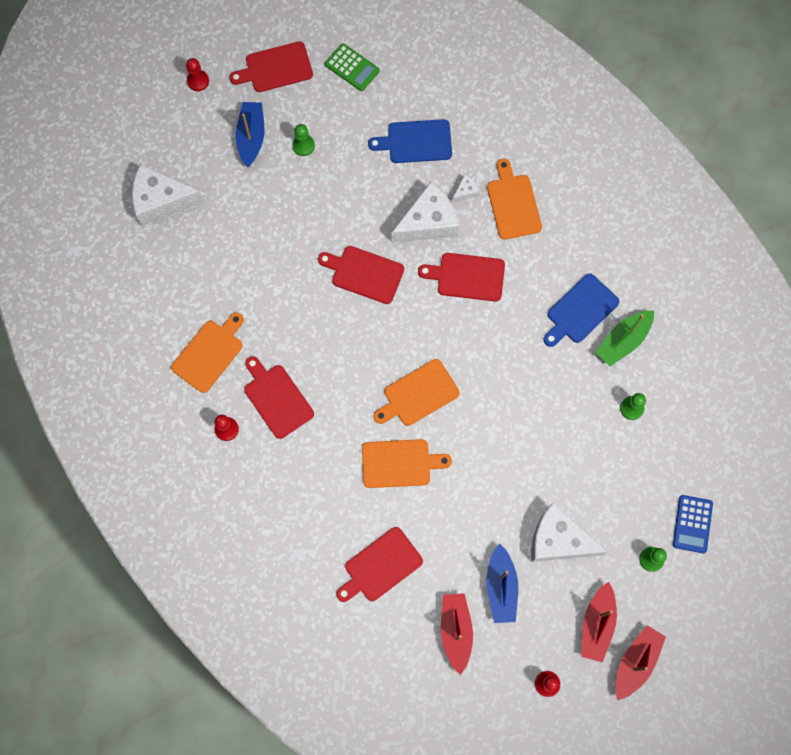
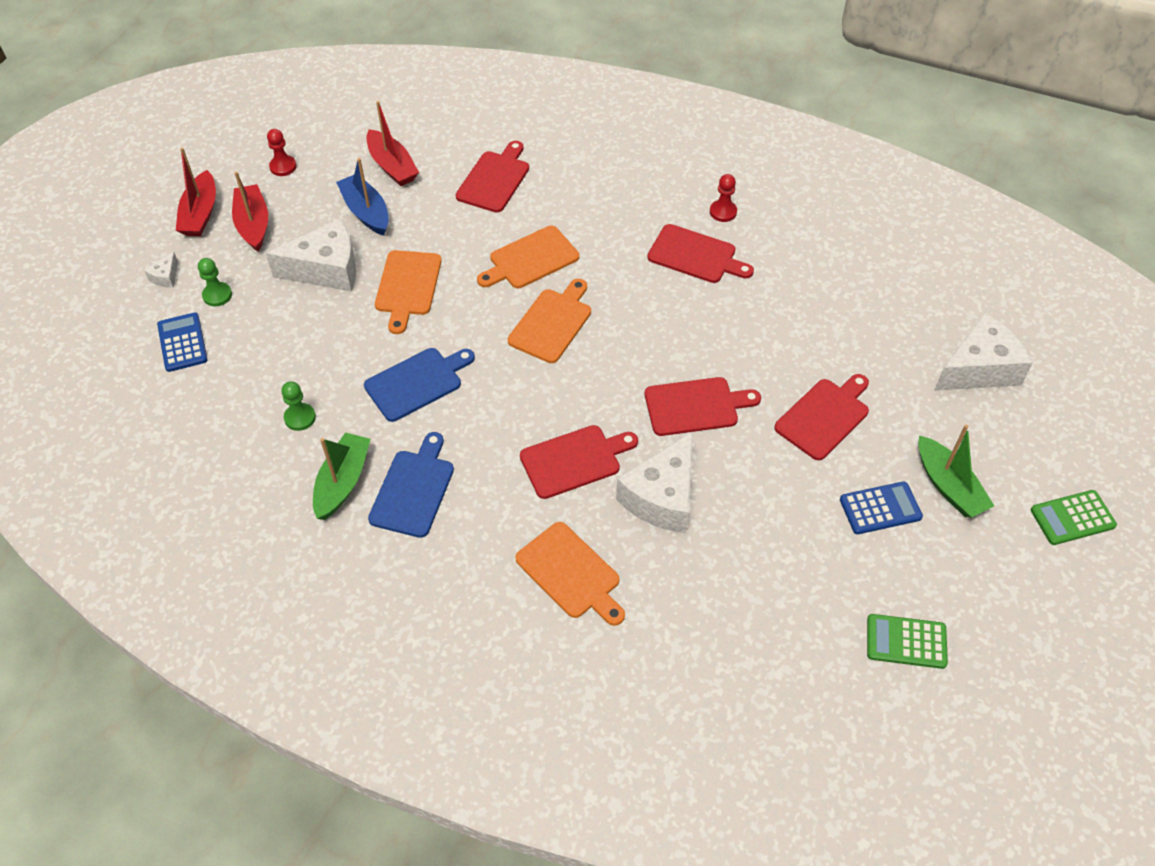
camera: 150 degrees right, 20 degrees down
orange cutting board [171,313,244,393] -> orange cutting board moved to [375,250,442,334]
red pawn [186,58,209,91] -> green calculator [1031,490,1117,545]
red cutting board [229,41,313,92] -> red cutting board moved to [774,374,869,460]
blue boat [236,102,264,167] -> green boat [918,424,994,518]
green pawn [292,124,315,156] -> blue calculator [840,482,923,534]
blue cutting board [368,119,452,163] -> blue cutting board moved to [364,348,475,422]
white cheese [452,175,480,203] -> white cheese moved to [144,252,178,288]

